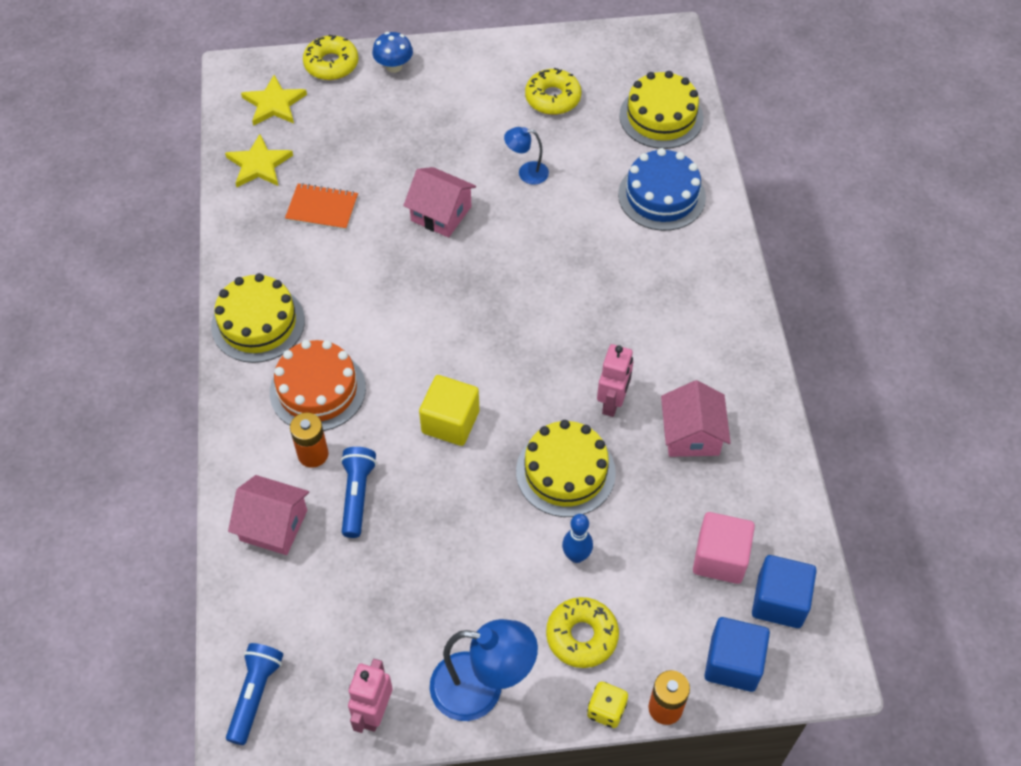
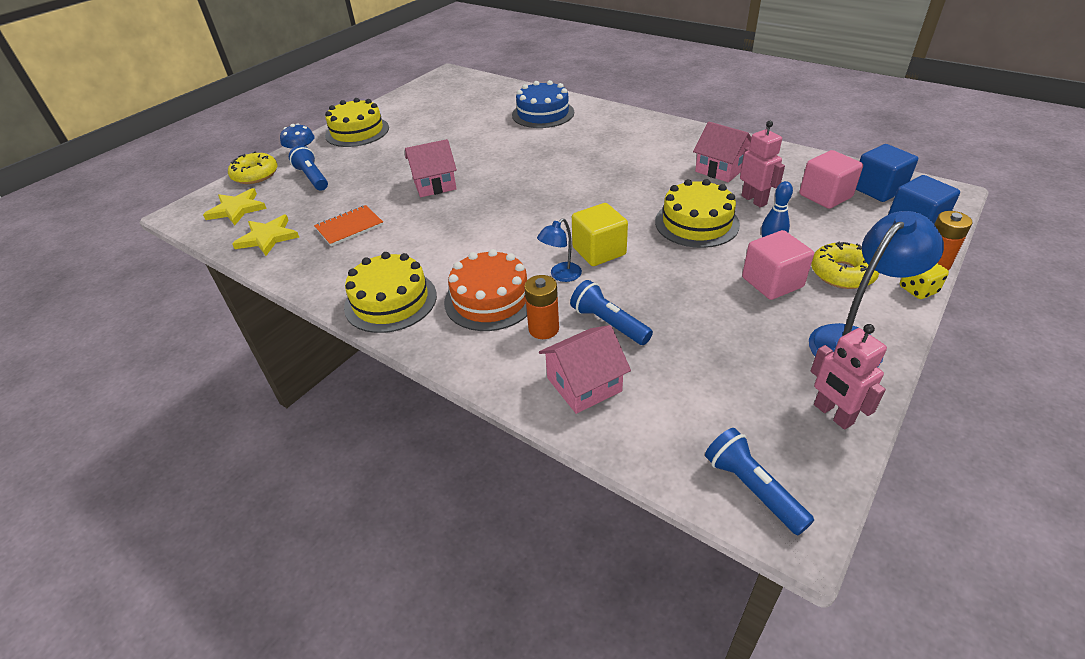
camera: 45 degrees left, 15 degrees down
blue lamp [504,127,549,185] -> blue lamp moved to [537,218,582,282]
yellow donut [525,68,581,115] -> none
pink robot [597,344,633,417] -> pink robot moved to [740,121,785,207]
yellow cake [619,71,703,149] -> yellow cake moved to [325,98,389,147]
none -> blue flashlight [289,145,328,191]
none -> pink cube [742,230,814,300]

